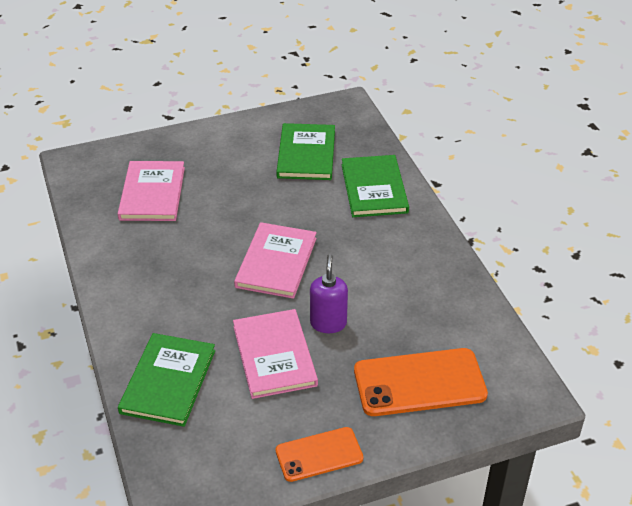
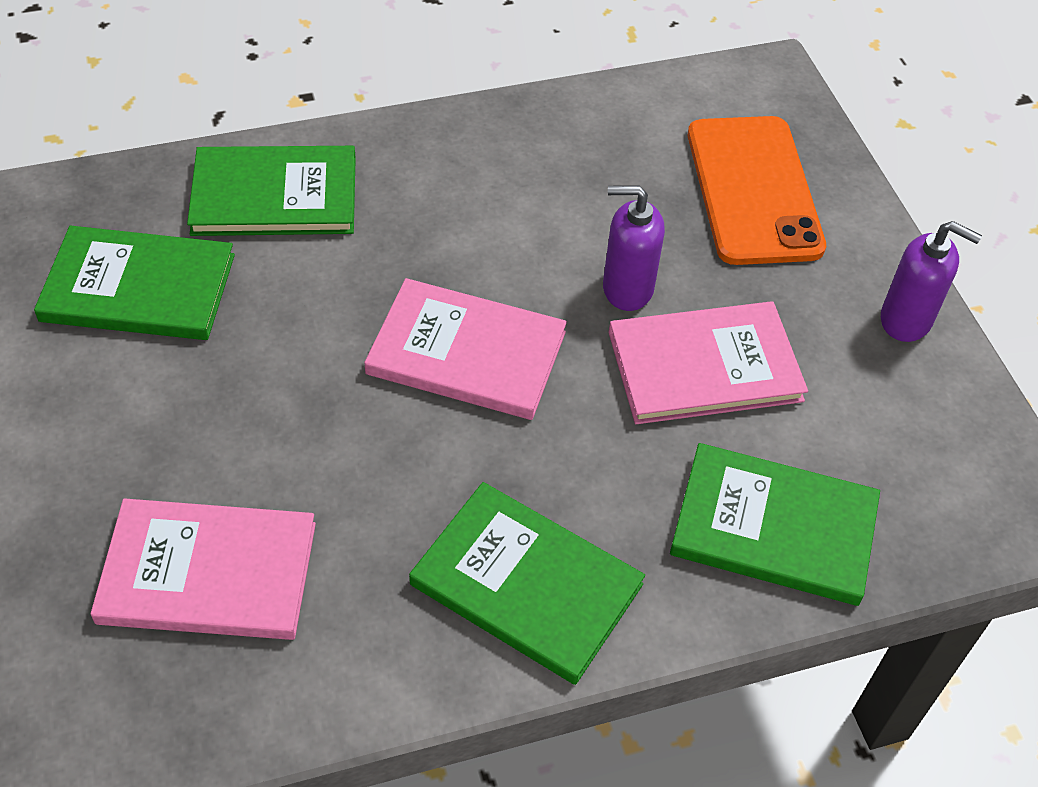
camera: 90 degrees left, 10 degrees up
orange phone [275,427,363,482] -> purple soap dispenser [881,221,982,342]
none -> green book [409,482,645,685]

